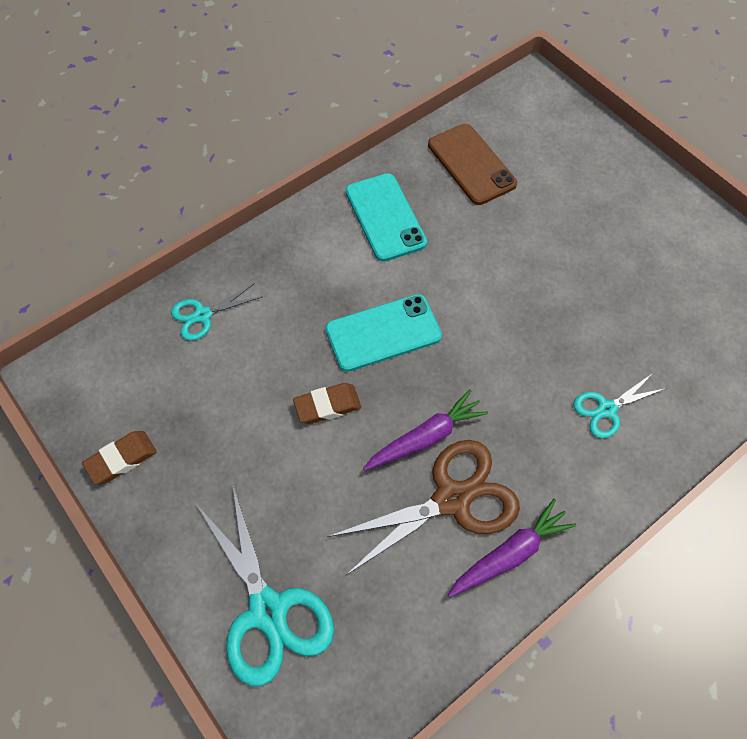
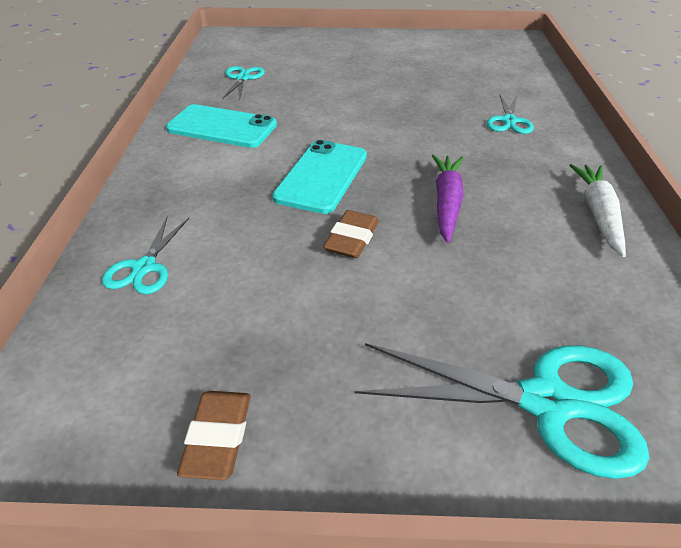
camera: 50 degrees left, 20 degrees down
brown scissors [327,440,520,575] -> none
brown phone [428,124,517,205] -> turquoise scissors [222,66,265,100]
purple carrot [448,499,576,597] -> white carrot [569,164,626,257]

